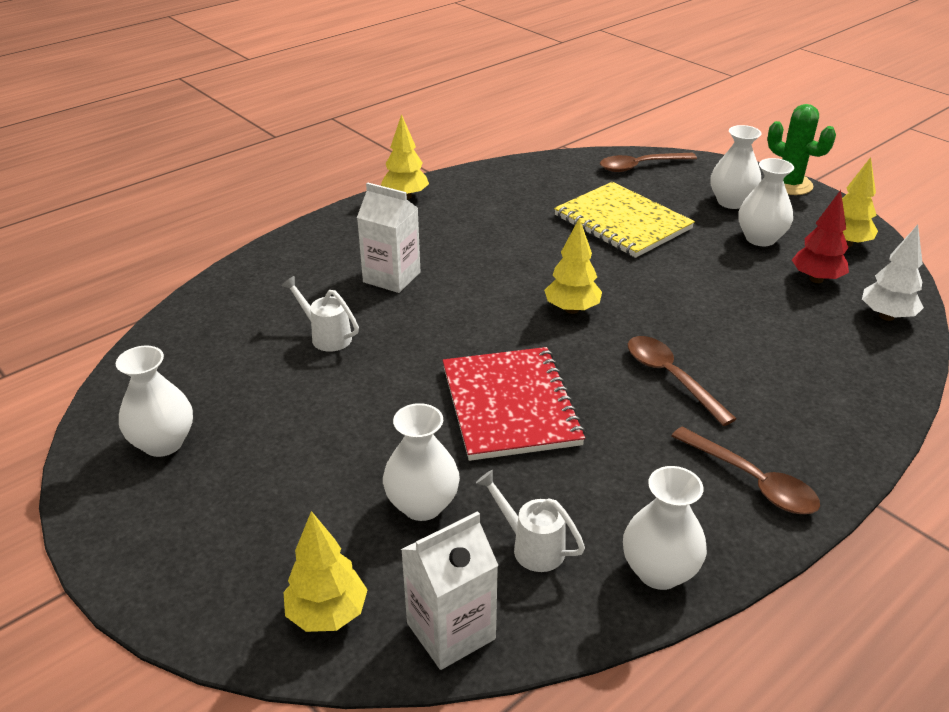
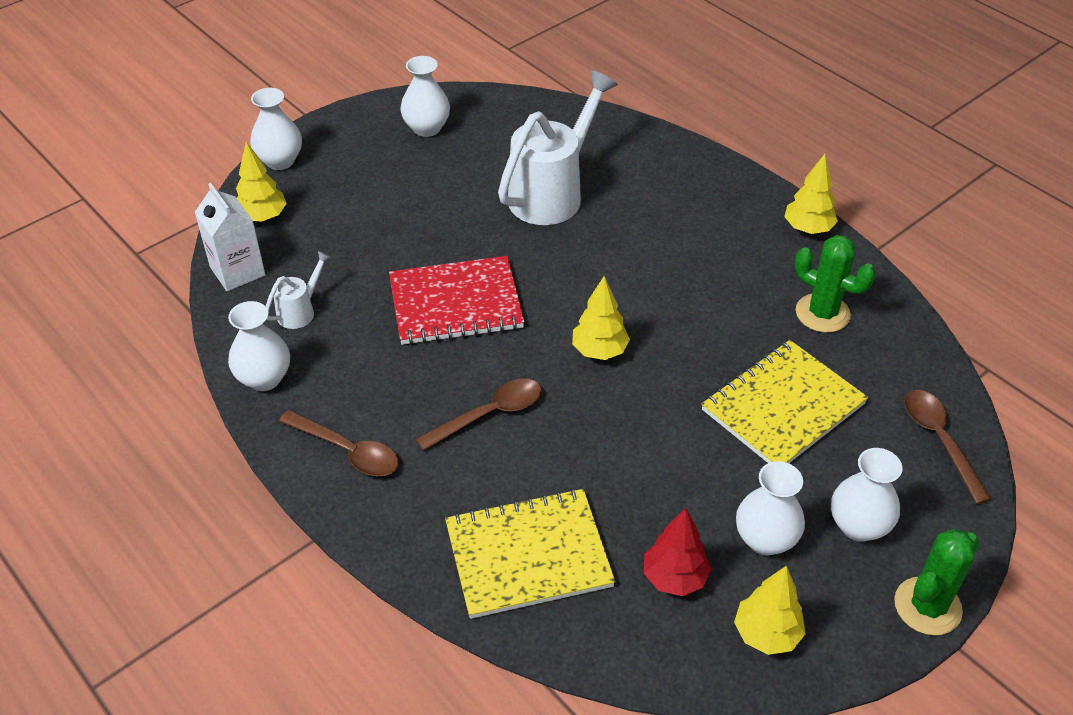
camera: 90 degrees right, 10 degrees up
white watering can [281,276,359,352] -> white watering can [498,70,618,225], size x2.16
white carton [357,182,420,293] -> none
white vase [383,403,460,521] -> white vase moved to [250,88,302,170]
brown spoon [672,427,820,514] -> brown spoon turned 105 degrees counterclockwise [279,410,398,476]
white tree [862,225,924,321] -> none
none -> yellow notebook [445,488,615,619]
none -> green cactus [795,235,876,333]

